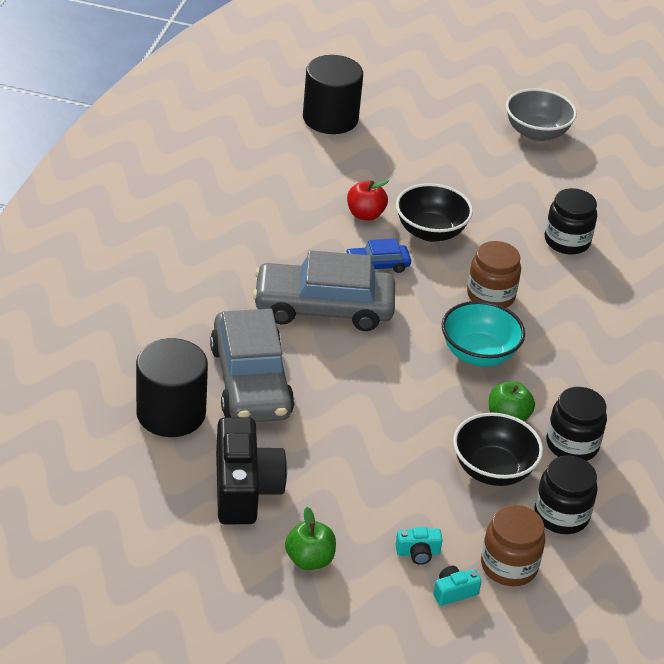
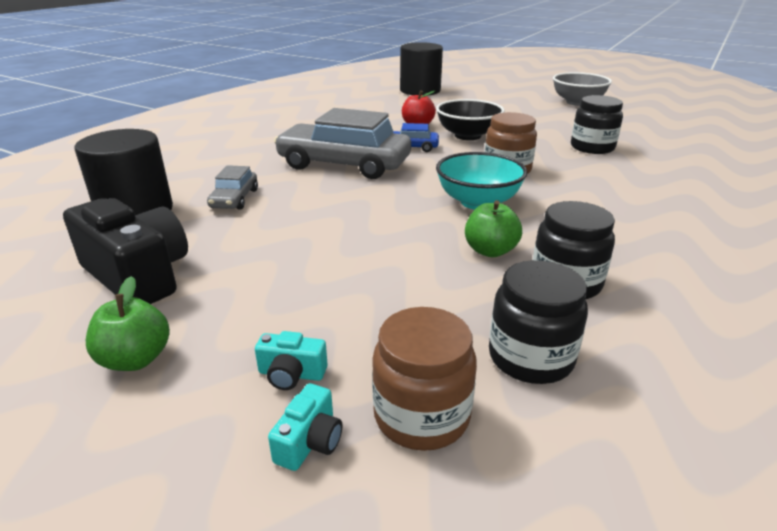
camera: 20 degrees right, 10 degrees down
grey car [210,309,295,422] -> grey car [207,165,258,210], size x0.48
black camera [216,417,287,524] -> black camera turned 60 degrees counterclockwise [63,198,188,304]
turquoise camera [433,566,482,606] -> turquoise camera turned 120 degrees clockwise [268,383,342,471]
black bowl [453,413,543,486] -> none

